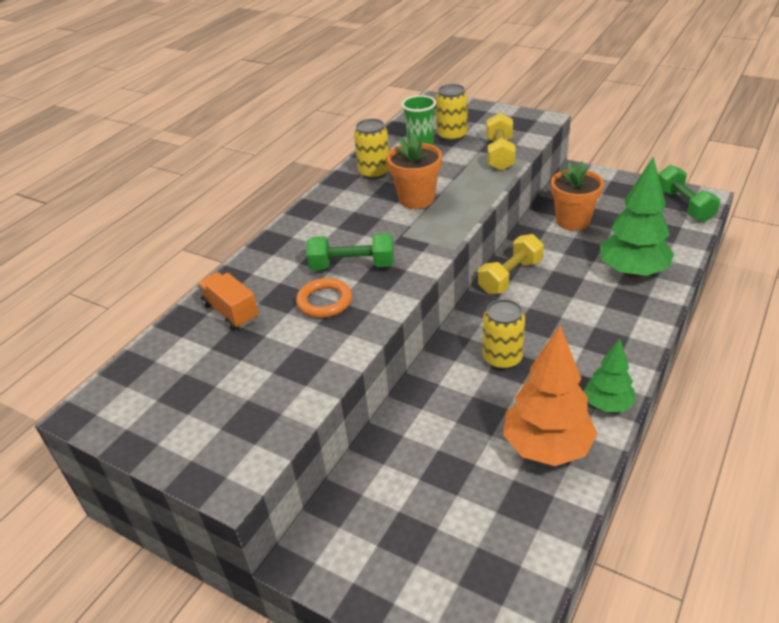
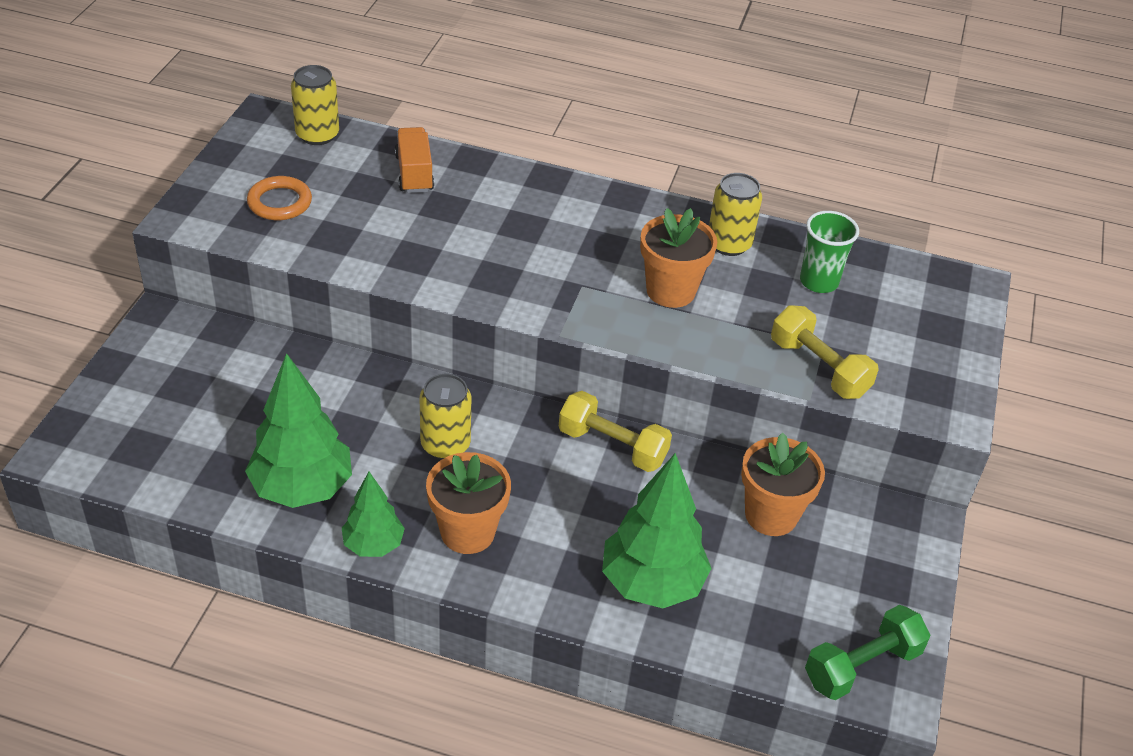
camera: 70 degrees right, 5 degrees up
orange truck [197,272,259,330] -> orange truck turned 45 degrees counterclockwise [395,127,434,193]
orange ring [296,278,352,318] -> orange ring moved to [247,176,312,220]
green dumbbell [307,233,394,270] -> none
yellow can [436,84,468,142] -> yellow can moved to [291,65,339,145]
yellow dumbbell [487,113,516,171] -> yellow dumbbell turned 60 degrees clockwise [771,305,879,399]
orange tree [503,325,597,466] -> green tree [245,353,352,508]
none -> orange flower pot [426,452,511,554]

